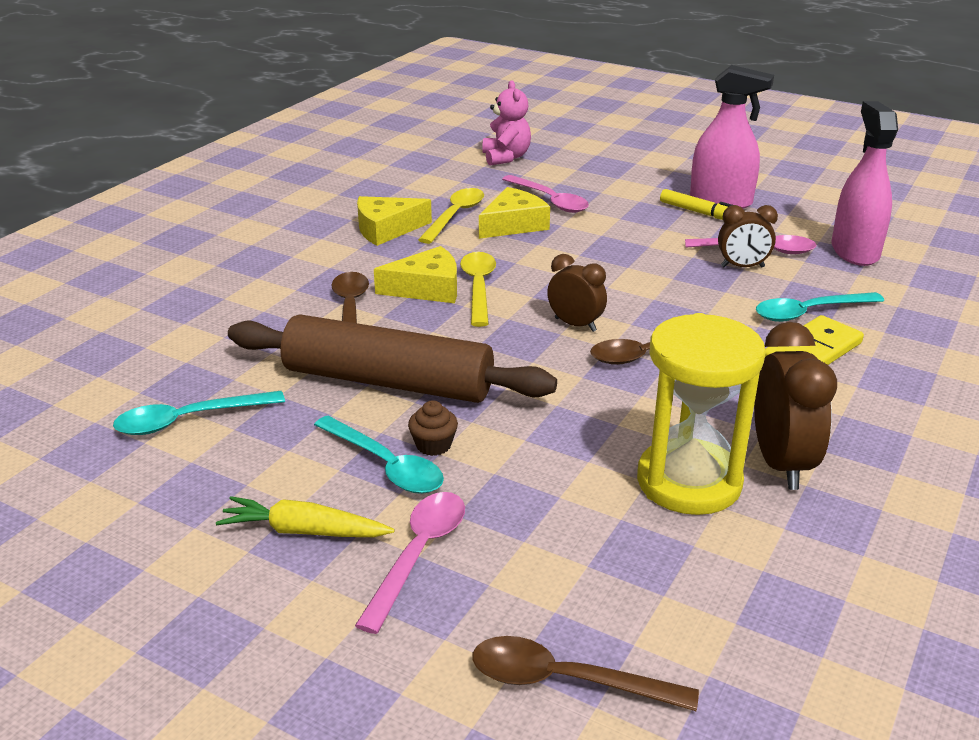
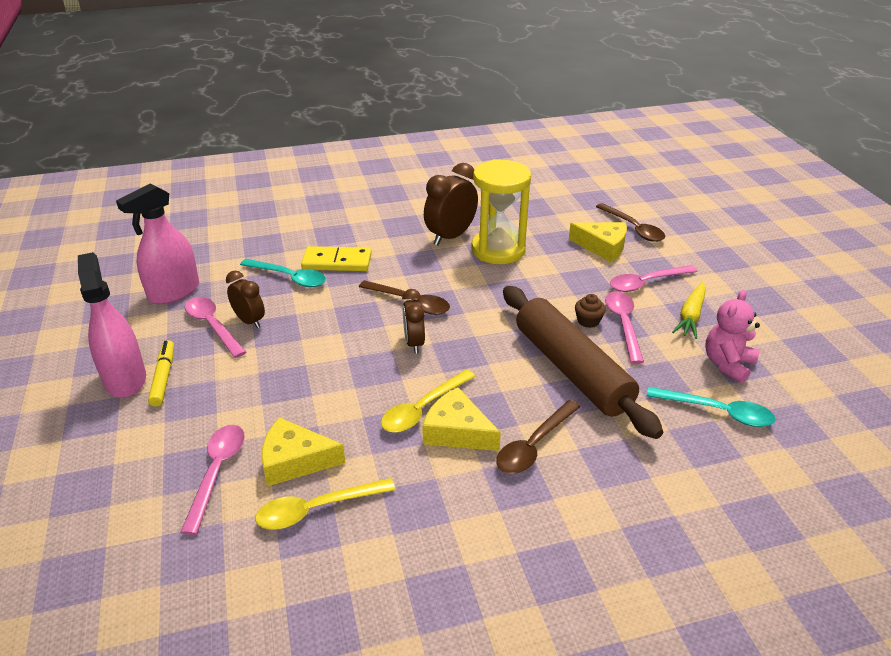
camera: 135 degrees left, 5 degrees up
yellow carrot [216,496,395,537] -> yellow carrot turned 60 degrees clockwise [672,282,706,339]
turquoise spoon [314,416,444,494] -> pink spoon [605,291,644,364]
yellow cheese [357,196,432,246] -> yellow cheese moved to [569,222,627,262]
pink teddy bear [482,80,531,165] -> pink teddy bear moved to [705,290,760,383]

